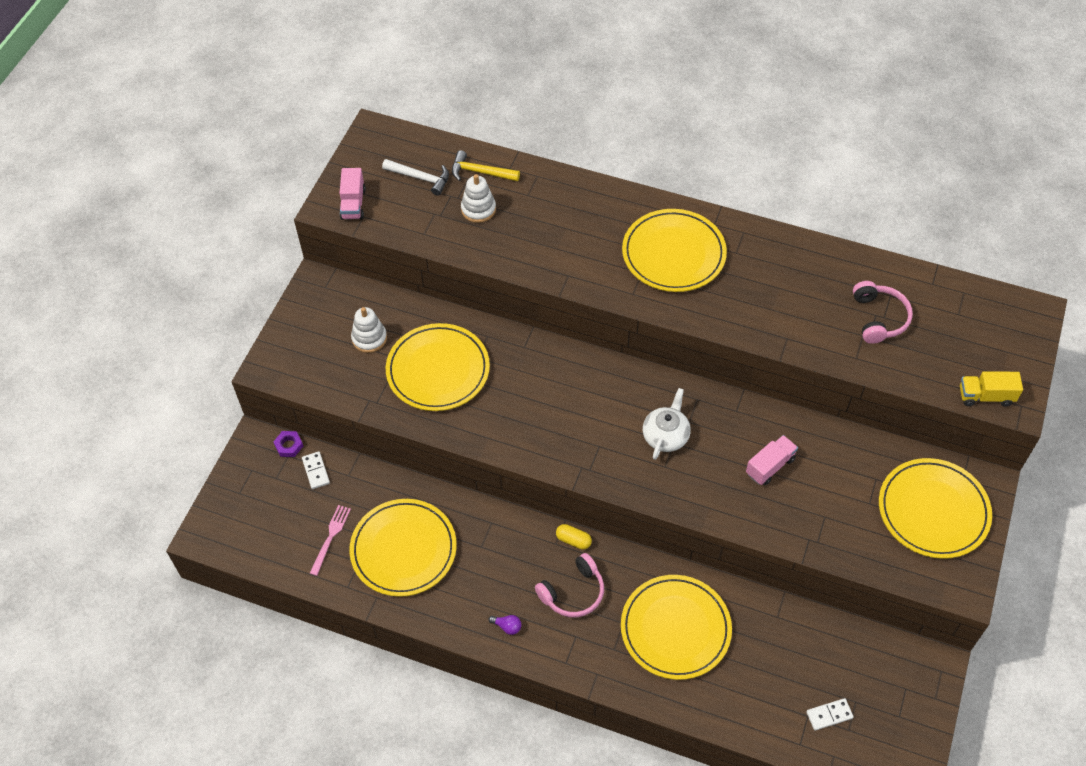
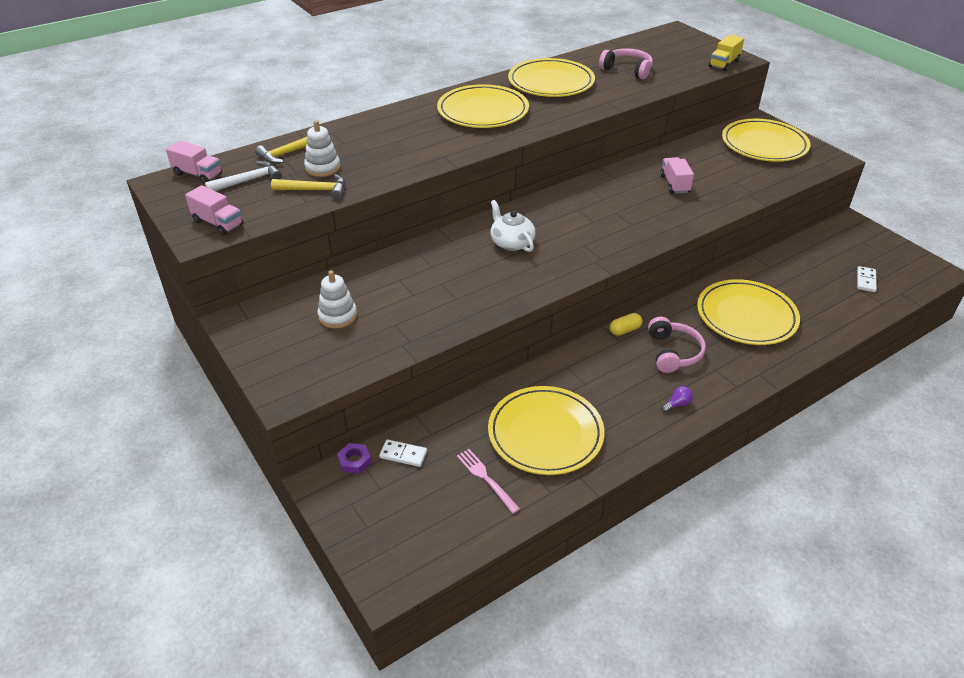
camera: 55 degrees left, 15 degrees down
yellow plate [386,323,490,411] -> yellow plate moved to [508,58,595,97]
white teapot [643,388,691,460] -> white teapot moved to [491,200,536,252]
none -> pink truck [166,140,222,184]
none -> yellow hammer [271,174,345,199]

